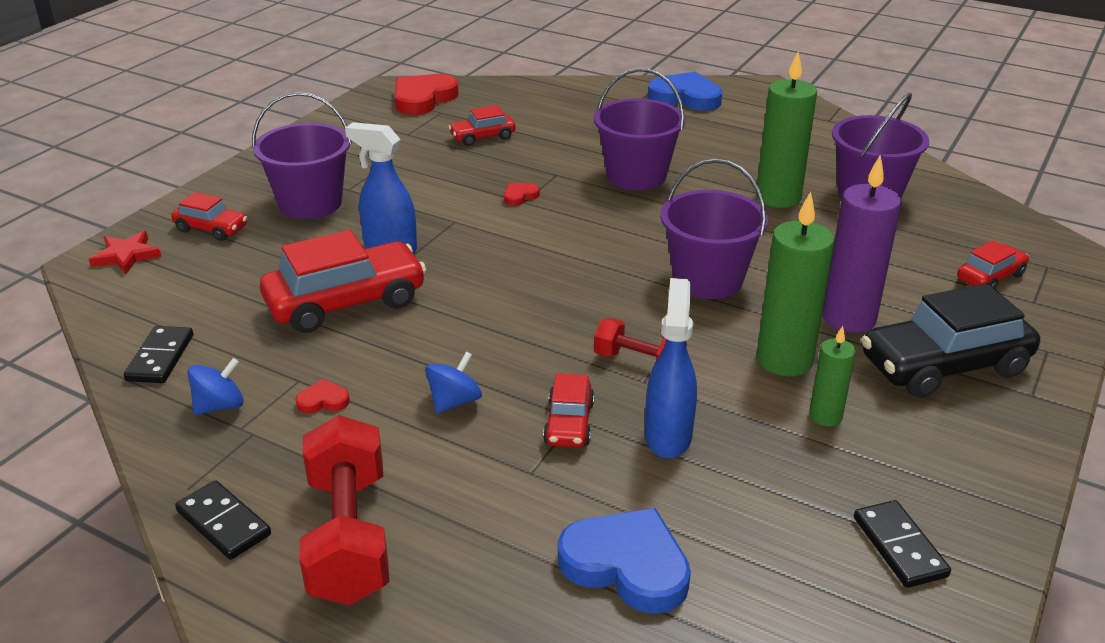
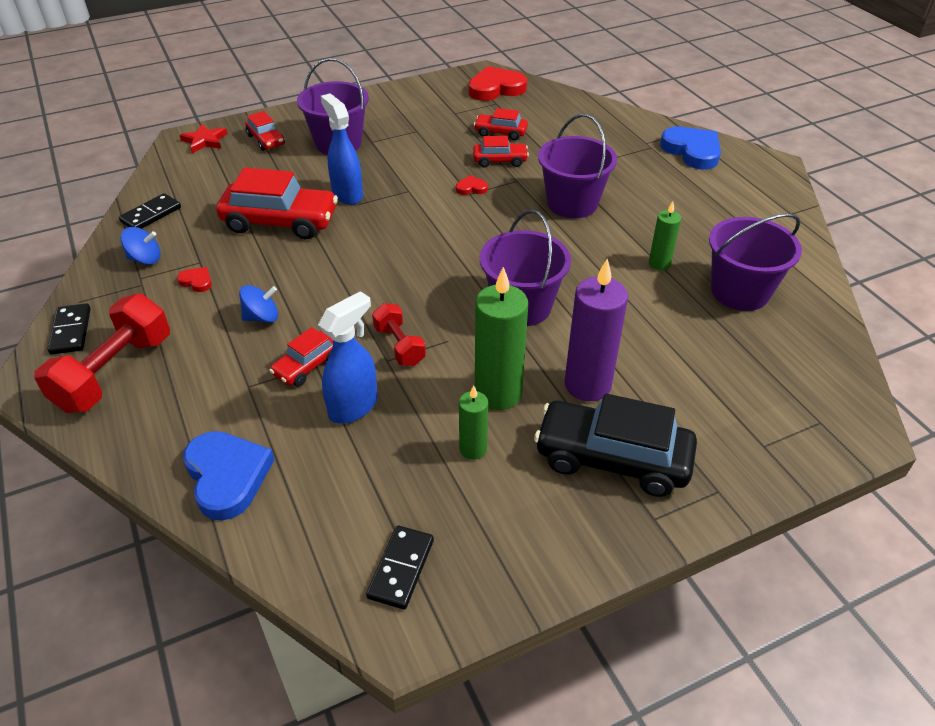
camera: 35 degrees right, 10 degrees up
green candle [756,52,817,208] -> green candle [649,201,681,270], size x0.55
red car [957,241,1029,289] -> red car moved to [473,136,529,167]

